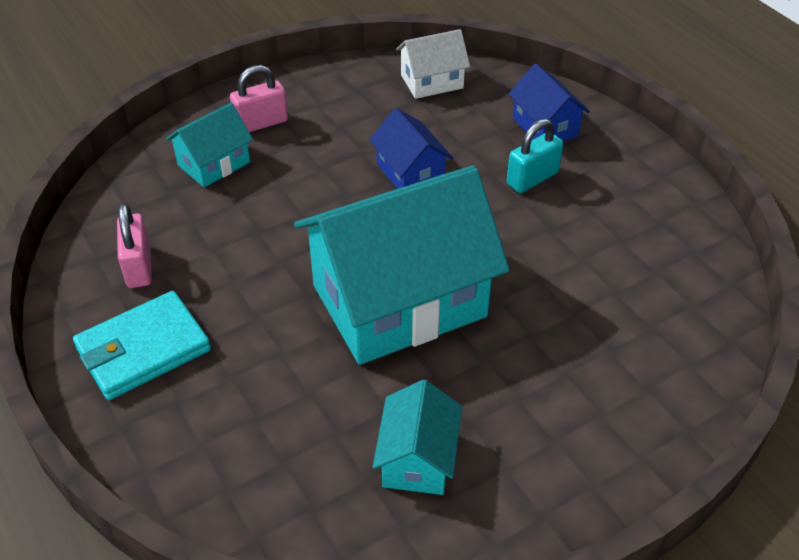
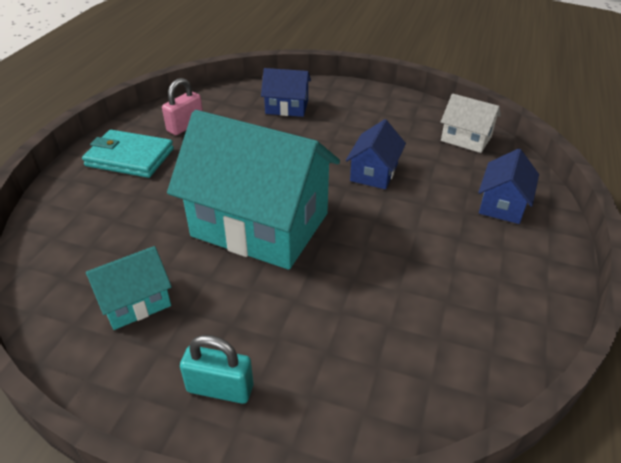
camera: 50 degrees right, 5 degrees down
turquoise house [166,103,253,187] -> blue house [261,68,311,117]
pink padlock [230,65,288,132] -> none
turquoise padlock [507,119,563,193] -> turquoise padlock moved to [180,335,254,404]

